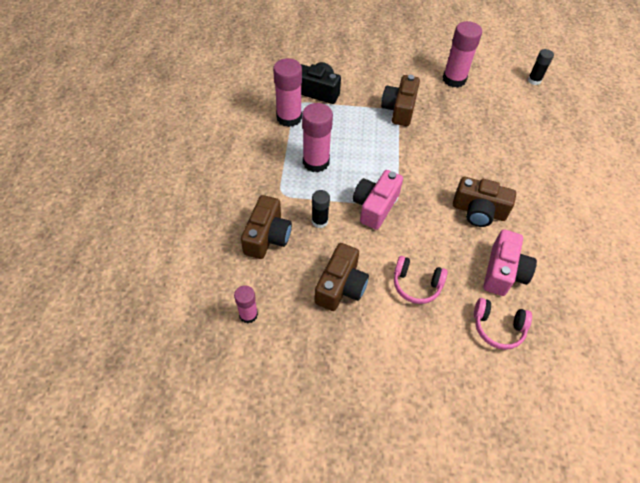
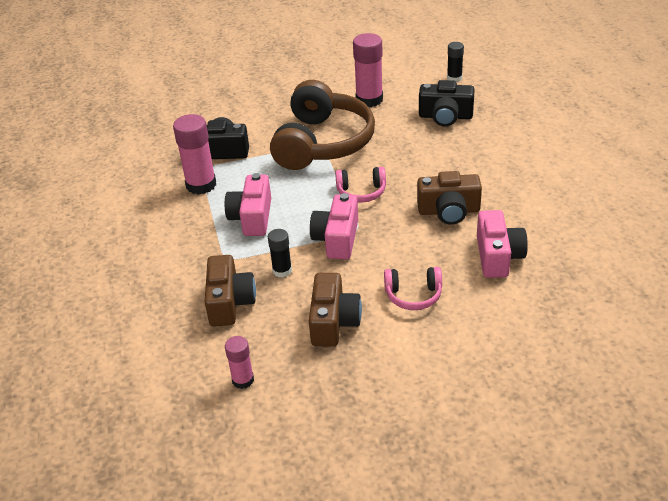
camera: 15 degrees left, 15 degrees down
pink glue stick [302,103,333,172] -> pink camera [225,173,271,236]
brown camera [381,75,420,126] -> brown headphones [270,80,375,170]
pink headphones [474,298,532,350] -> pink headphones moved to [335,167,386,202]
none -> black camera [419,80,475,126]

